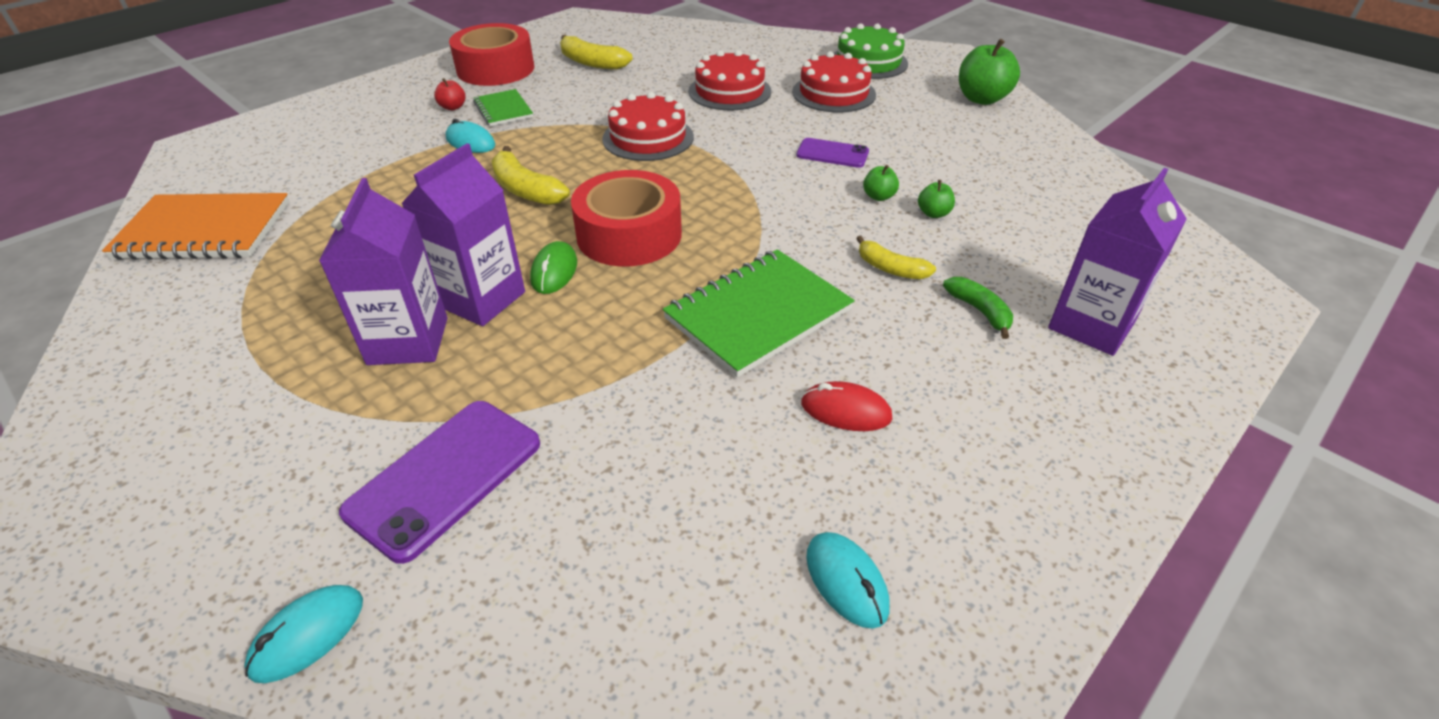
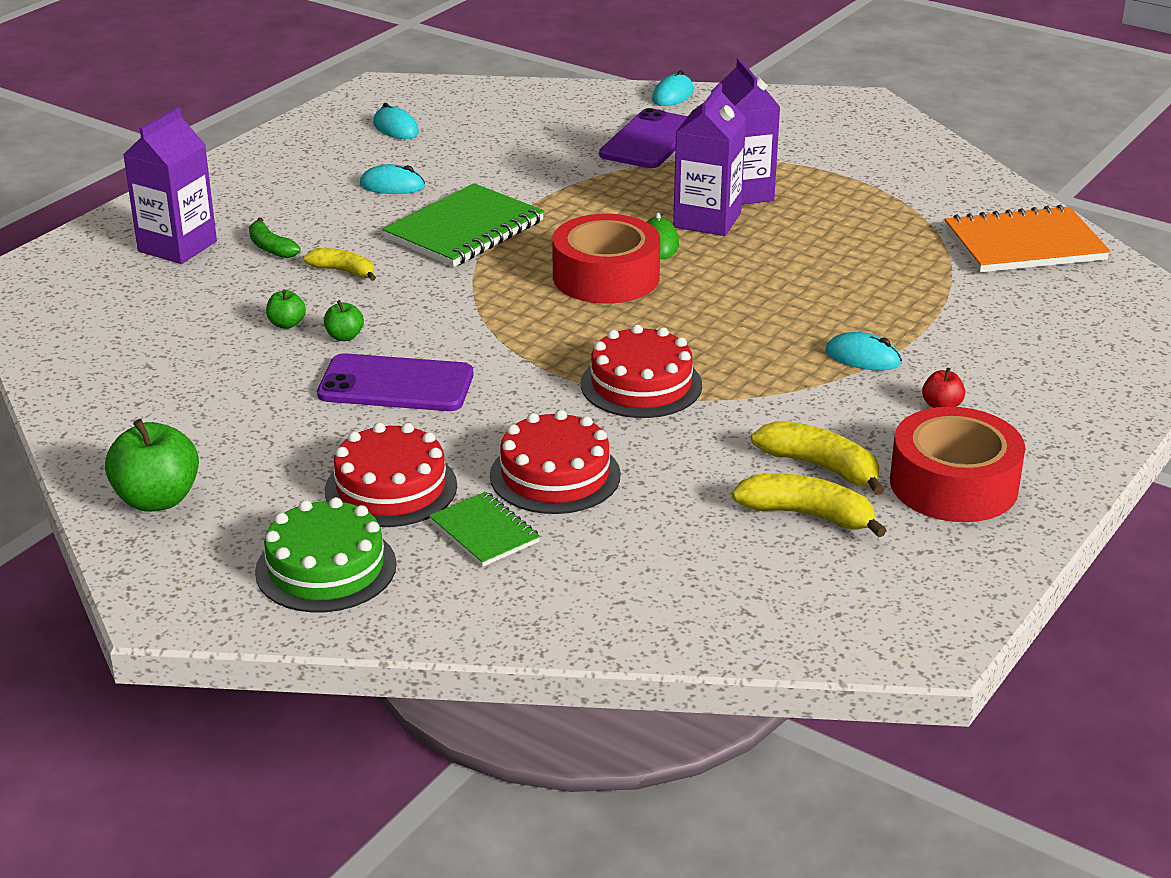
camera: 170 degrees right, 10 degrees down
green notebook [473,89,533,126] -> green notebook moved to [429,491,540,567]
yellow banana [491,146,570,205] -> yellow banana moved to [751,421,885,495]
purple phone [796,138,869,168] -> purple phone [317,353,473,411], size x1.67
red mouse [801,381,892,431] -> turquoise mouse [360,164,425,194]

